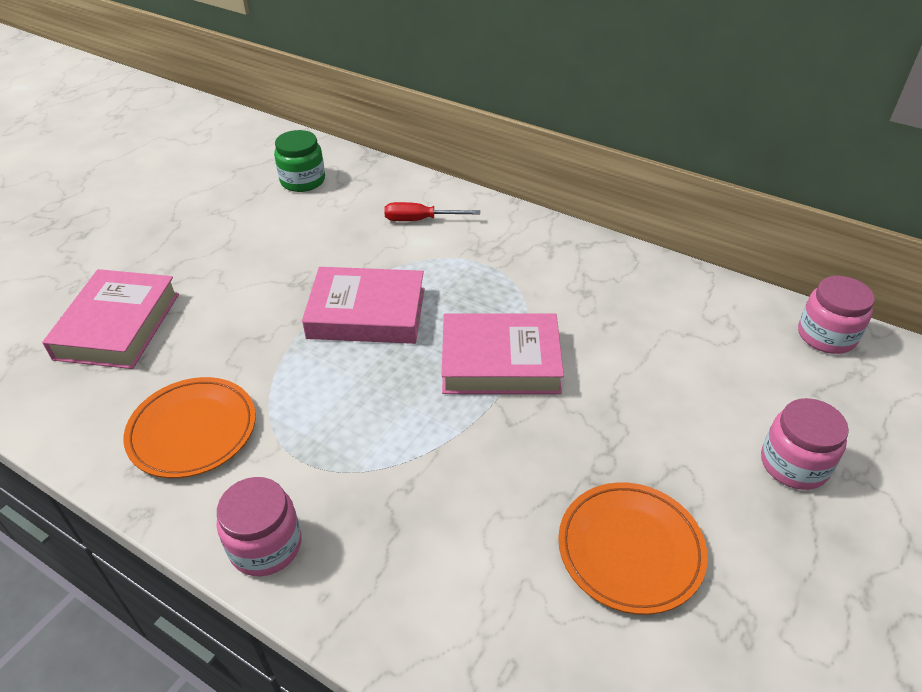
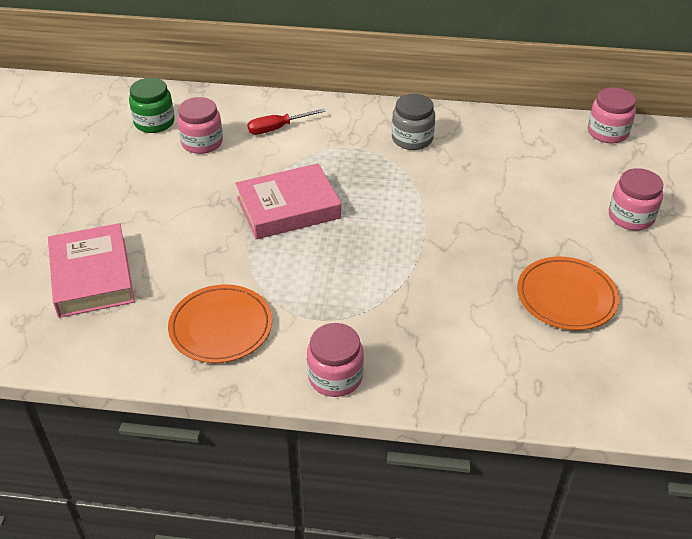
camera: 25 degrees left, 0 degrees up
pink book [442,314,564,394] -> none
none -> pink jar [177,97,223,154]
none -> grey jar [392,94,435,150]

